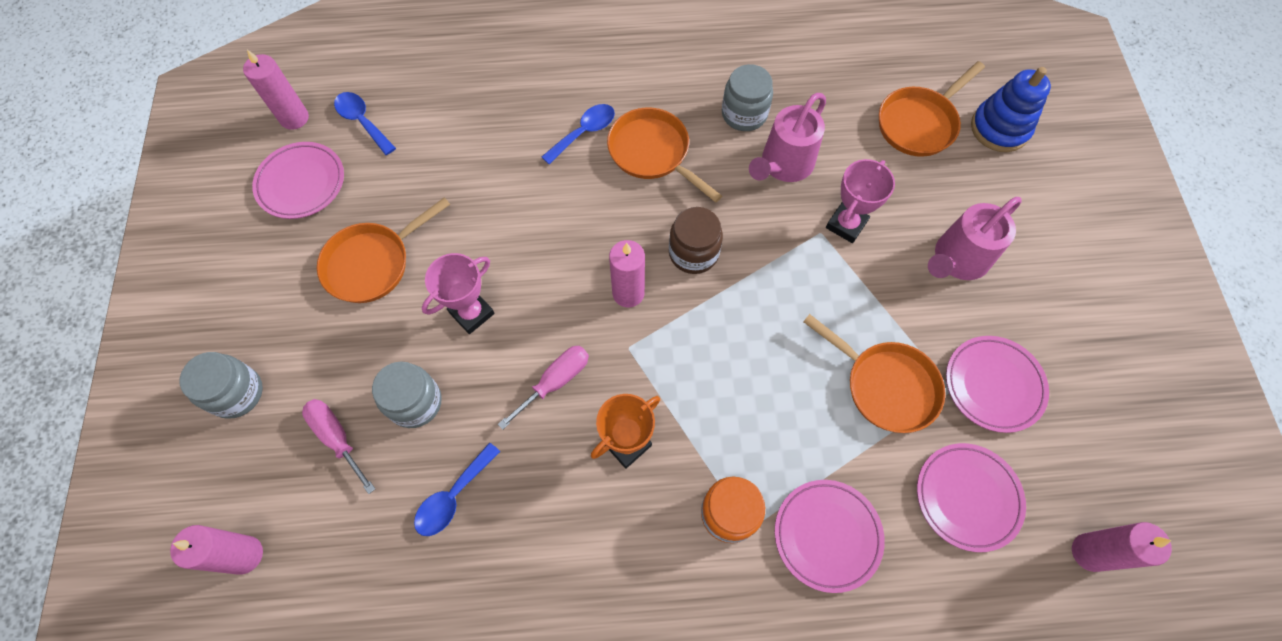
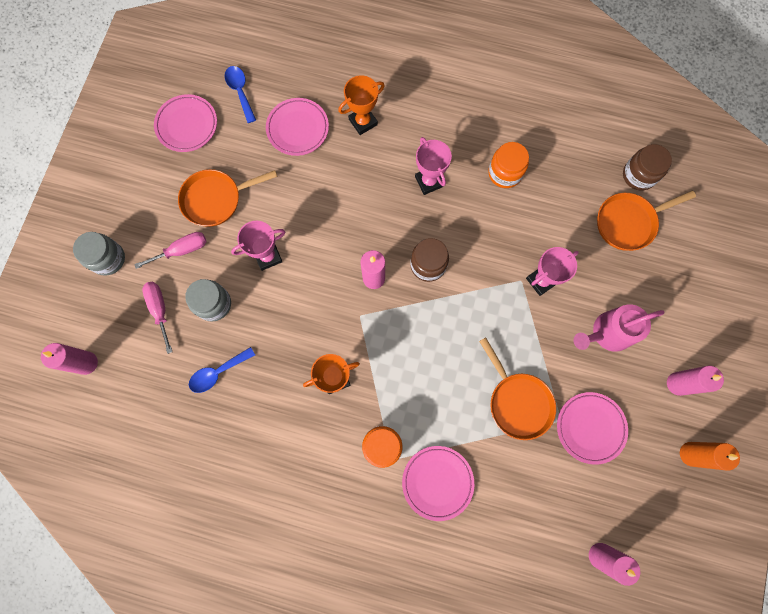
camera: 20 degrees right, 10 degrees up
pink candle [243,50,309,130] -> pink candle moved to [667,366,724,396]
pink screwdriver [498,346,589,430] -> pink screwdriver moved to [134,232,207,269]
blue spoon [542,104,615,165] -> none
orange pan [607,108,722,203] -> pink trophy [415,137,452,195]
grey jar [722,64,773,131] -> orange jar [488,142,529,188]
pink watering can [749,93,826,182] -> none
pink plate [917,443,1026,552] -> pink plate moved to [266,98,329,156]
blue stacking toy [971,67,1051,152] -> none
none -> orange trophy [338,75,385,135]
none -> brown jar [623,144,672,191]
none -> orange candle [680,442,740,471]

